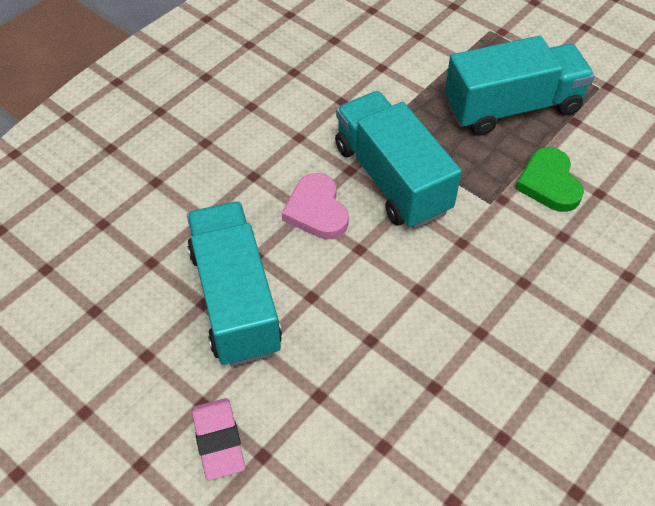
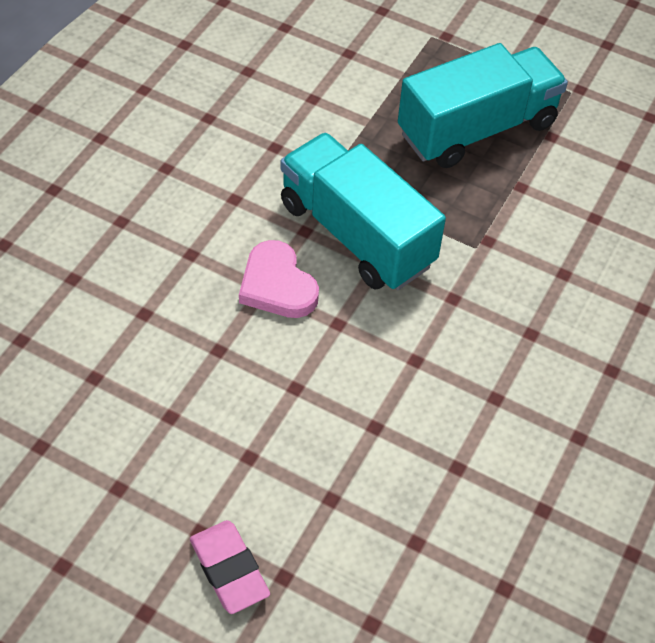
camera: 15 degrees left, 0 degrees up
turquoise truck [187,202,282,366] -> none
green heart [515,147,584,212] -> none

